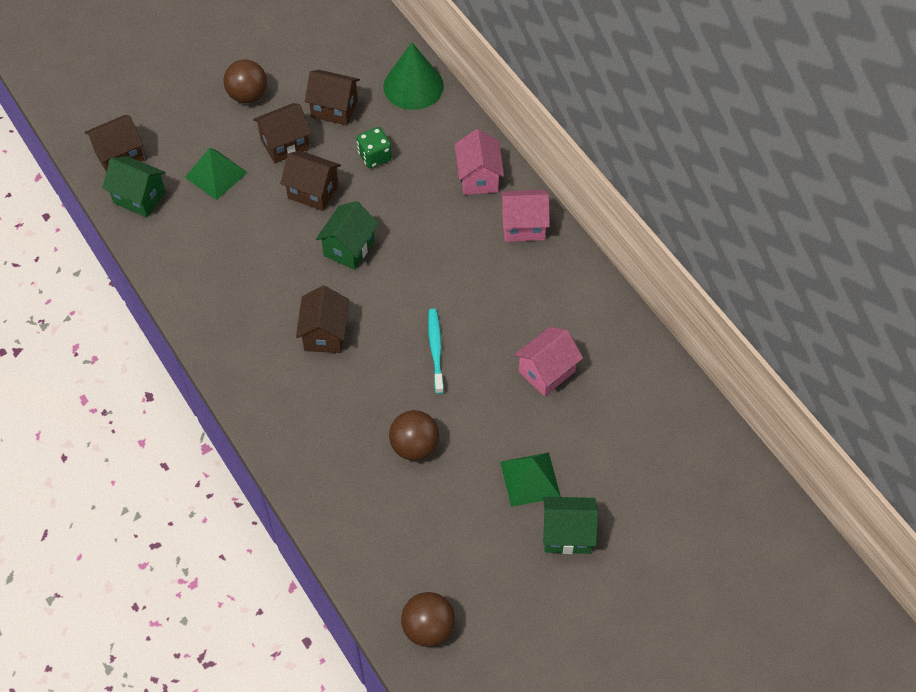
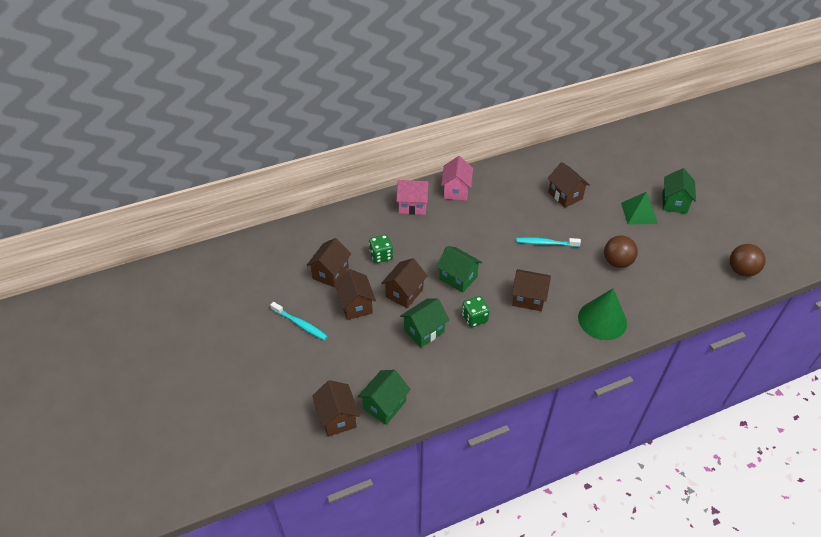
camera: 80 degrees left, 10 degrees down
green pyramid [185,148,248,200] -> none
brown ball [224,59,267,103] -> turquoise toothbrush [270,302,328,340]
green cone [383,42,444,110] -> green cone moved to [578,288,627,340]
pink house [514,327,583,396] -> brown house [548,162,590,207]
none -> green house [400,298,449,348]
none -> green dice [462,296,490,327]

